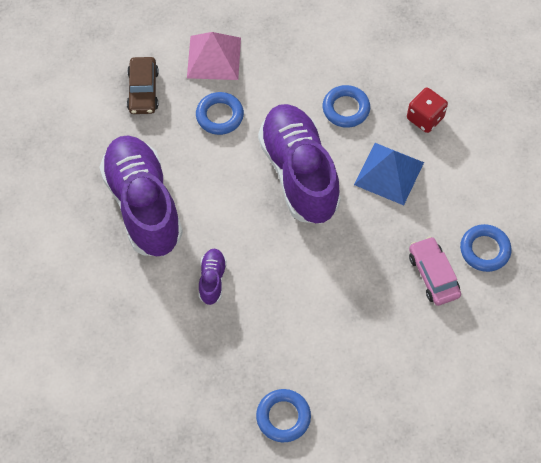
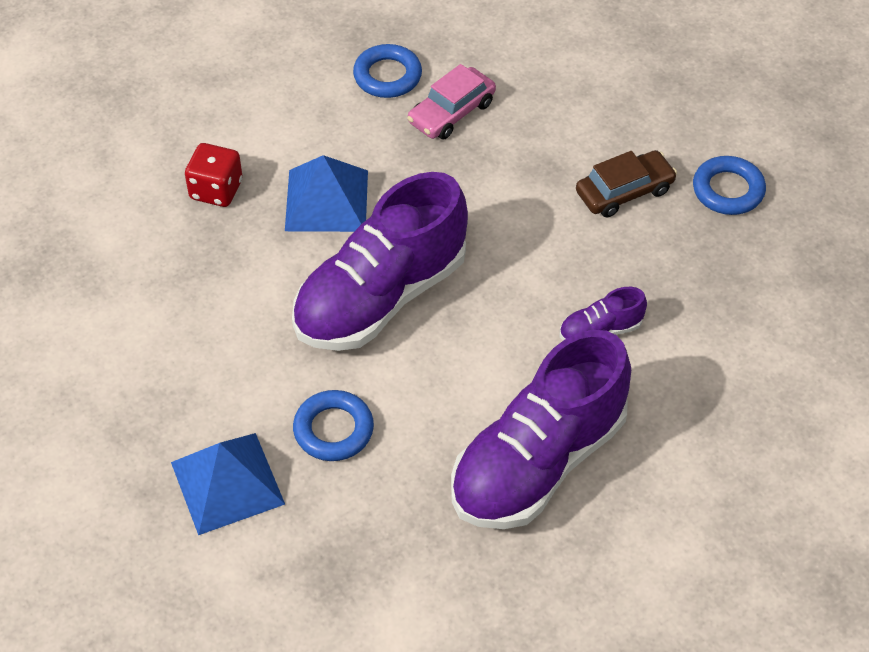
camera: 115 degrees left, 10 degrees down
brown car [127,57,159,114] -> brown car moved to [576,150,677,217]
pink pyramid [187,32,241,80] -> blue pyramid [171,433,285,535]
blue ring [323,85,370,128] -> none

